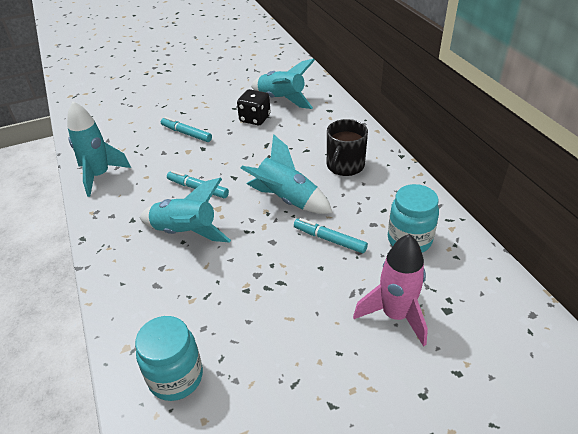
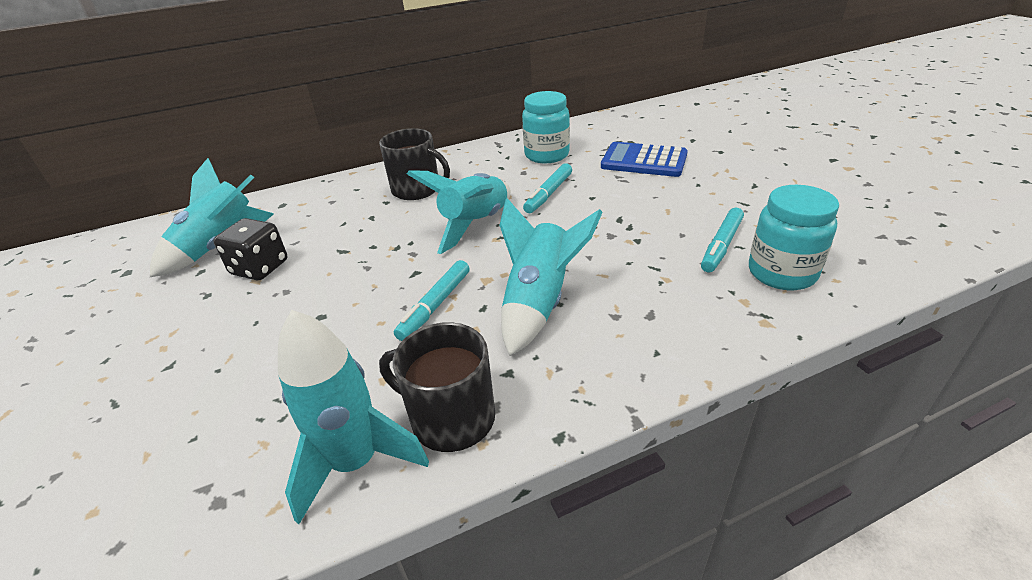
camera: 90 degrees left, 5 degrees down
turquoise marker [161,117,212,142] -> turquoise marker moved to [701,208,744,273]
pink rocket [353,234,428,347] -> blue calculator [601,142,688,177]
none -> black mug [379,322,495,452]

